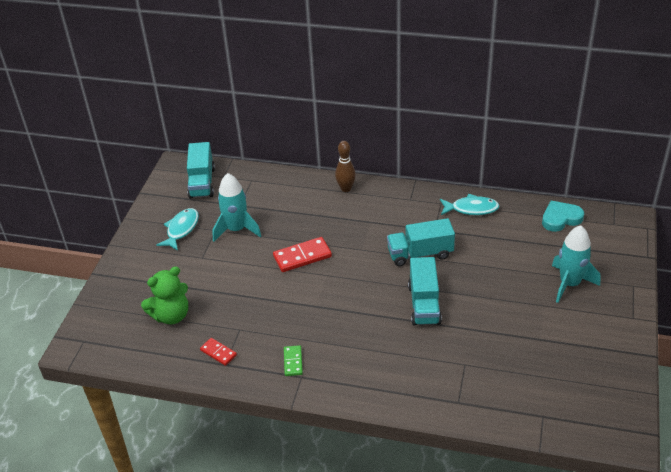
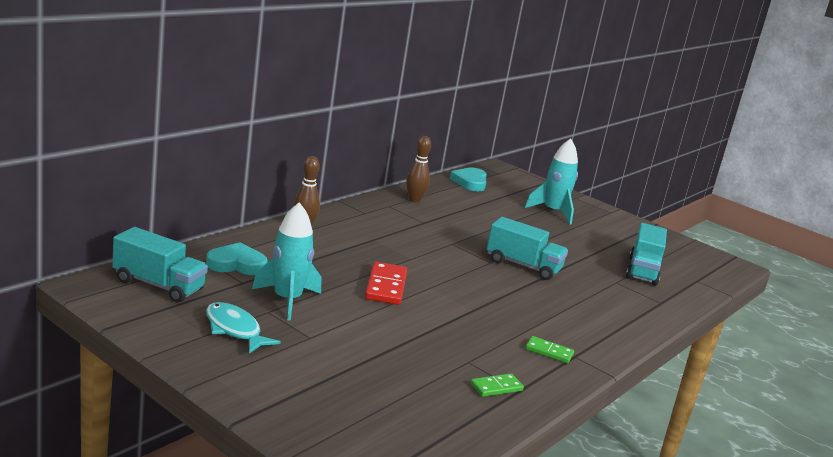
camera: 70 degrees left, 20 degrees down
green teddy bear [141,266,188,324] -> none
red domino [200,338,237,366] -> green domino [471,374,524,397]
turquoise truck [387,218,455,266] -> turquoise truck moved to [626,223,667,286]
turquoise fish [440,194,500,215] -> brown bowling pin [406,136,431,203]
none -> turquoise heart [206,243,268,275]

